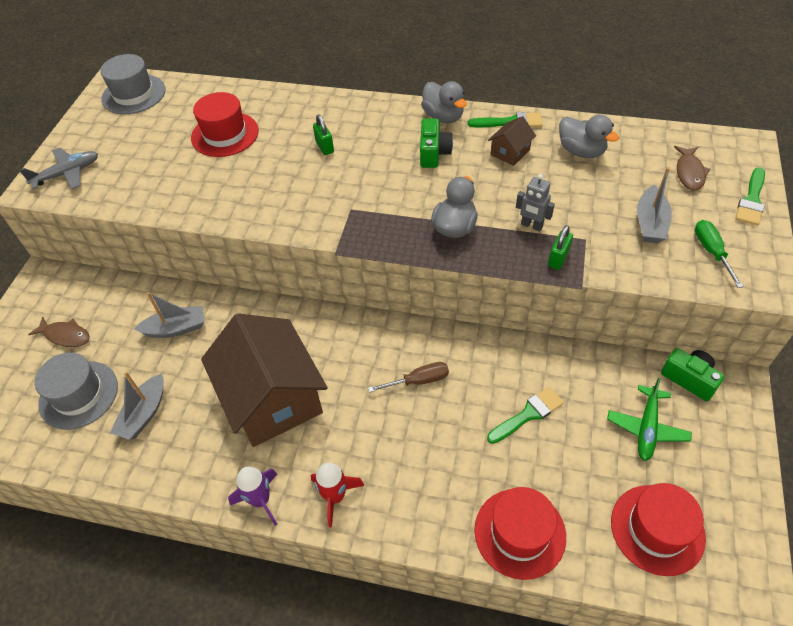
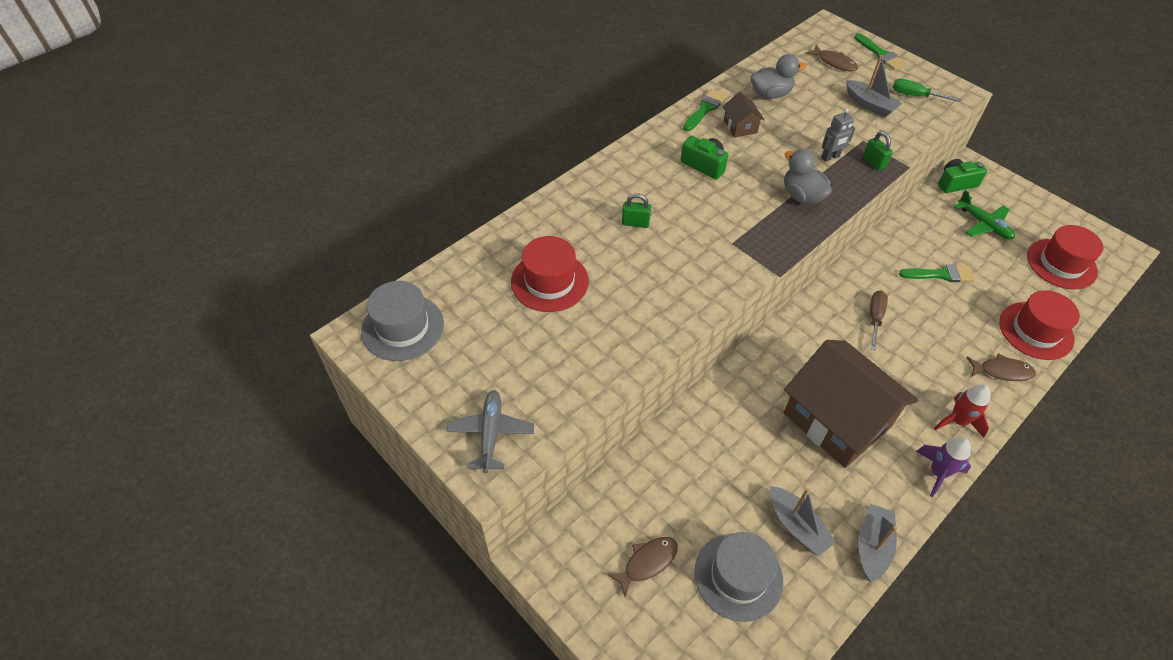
camera: 60 degrees left, 0 degrees up
grey boat [134,292,204,338] -> grey boat moved to [858,504,897,583]
brown house [201,313,327,447] -> brown house turned 45 degrees clockwise [784,340,918,468]
grey duck [421,81,467,123] -> none
green brush [487,387,564,444] -> green brush turned 90 degrees clockwise [899,264,975,282]
none -> brown fish [966,353,1036,381]

